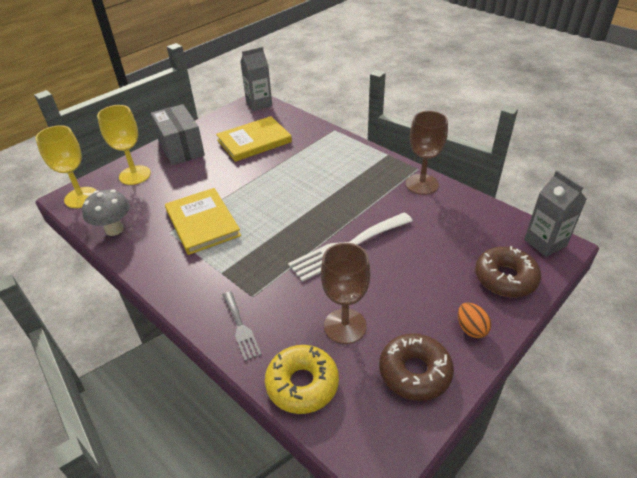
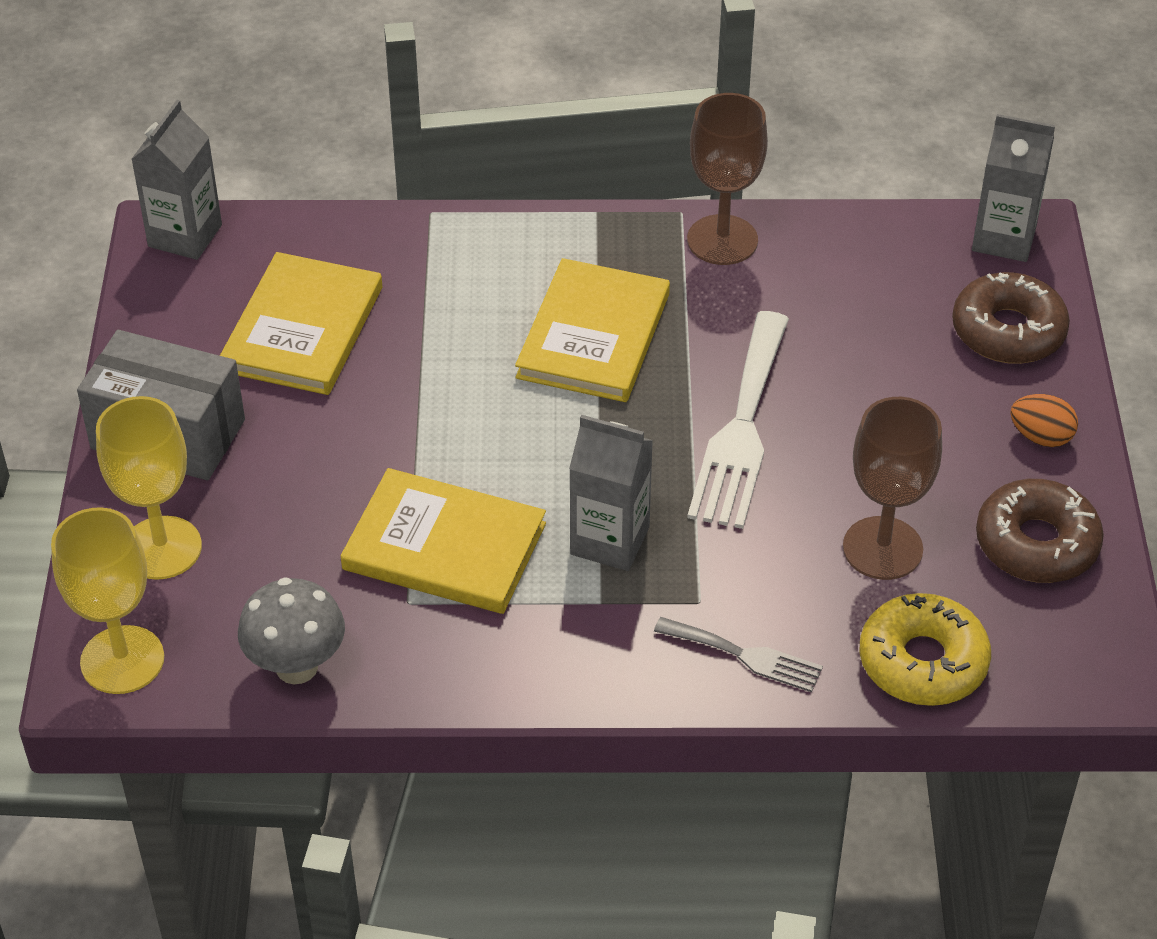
camera: 45 degrees left, 5 degrees up
none -> yellow book [515,258,670,402]
none -> grey carton [569,415,653,571]

